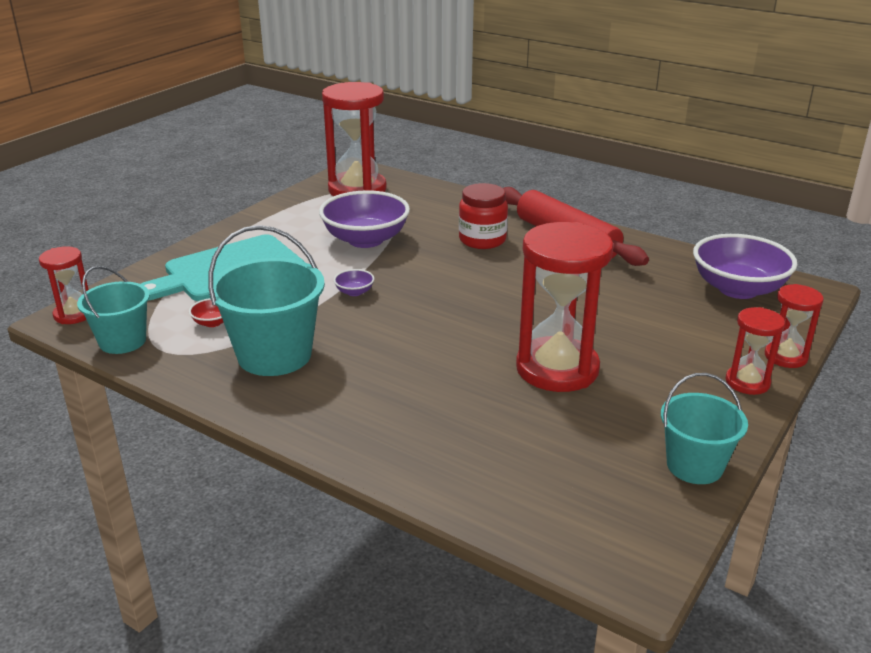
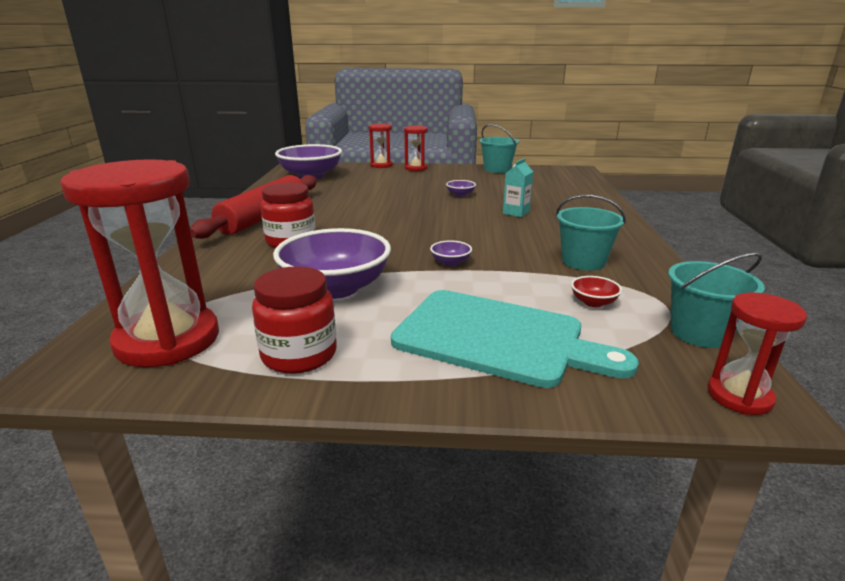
camera: 120 degrees left, 5 degrees down
turquoise bucket [208,225,325,376] -> turquoise bucket [556,195,626,271], size x0.63
red hourglass [516,222,614,392] -> purple bowl [446,180,476,197]
none -> red jar [252,266,337,374]
none -> turquoise carton [503,158,533,217]

